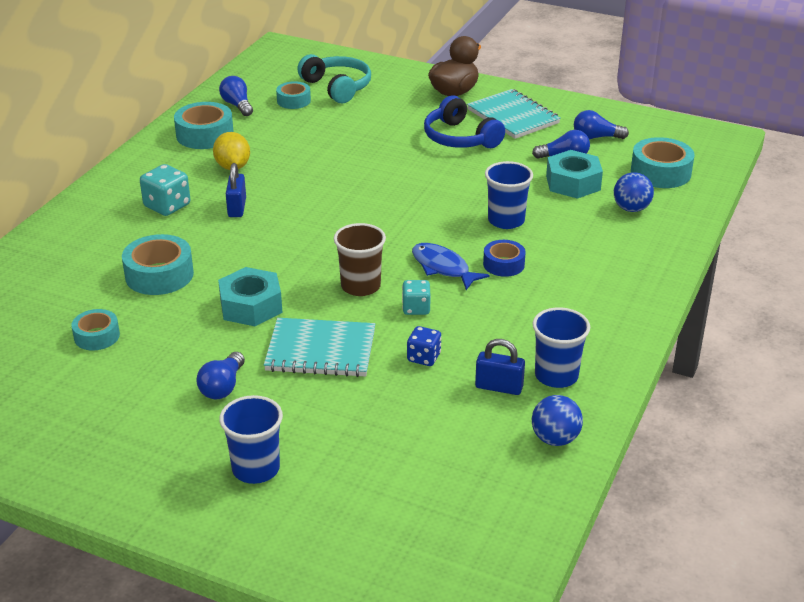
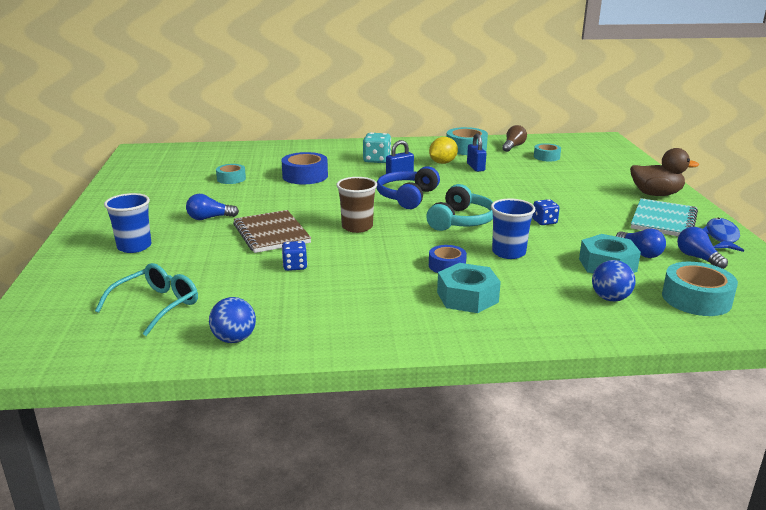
camera: 60 degrees right, 10 degrees down
turquoise tape [122,234,194,295] -> blue tape [281,152,328,184]
turquoise nut [218,267,283,326] -> turquoise nut moved to [437,263,501,313]
blue light bulb [219,76,253,116] -> brown light bulb [502,125,527,152]
turquoise notebook [264,318,375,377] -> brown notebook [233,210,311,253]
turquoise headphones [297,54,371,103] -> turquoise headphones moved to [426,184,493,231]
turquoise dice [402,280,431,315] -> none
blue fish [412,243,490,290] -> blue fish moved to [703,217,744,252]
blue headphones [424,95,505,148] -> blue headphones moved to [377,166,440,209]
blue padlock [475,339,525,395] -> blue padlock moved to [467,133,486,172]
blue cup [533,307,590,388] -> none
none -> turquoise glasses [95,263,198,336]
none -> blue dice [532,199,560,225]

